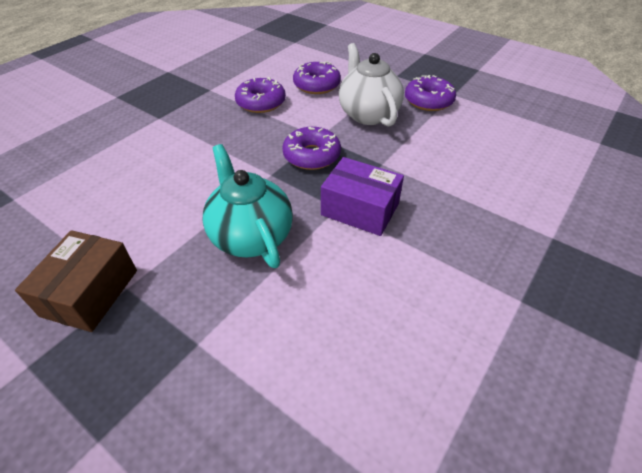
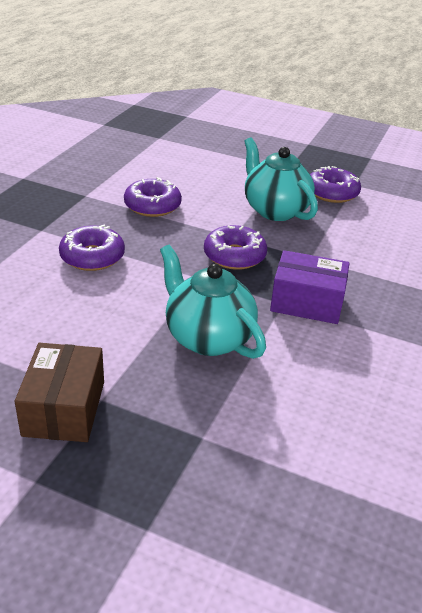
camera: 15 degrees left, 10 degrees down
purple donut [293,61,341,94] -> purple donut moved to [59,225,125,271]
white teapot [339,43,404,127] -> turquoise teapot [244,137,318,221]

